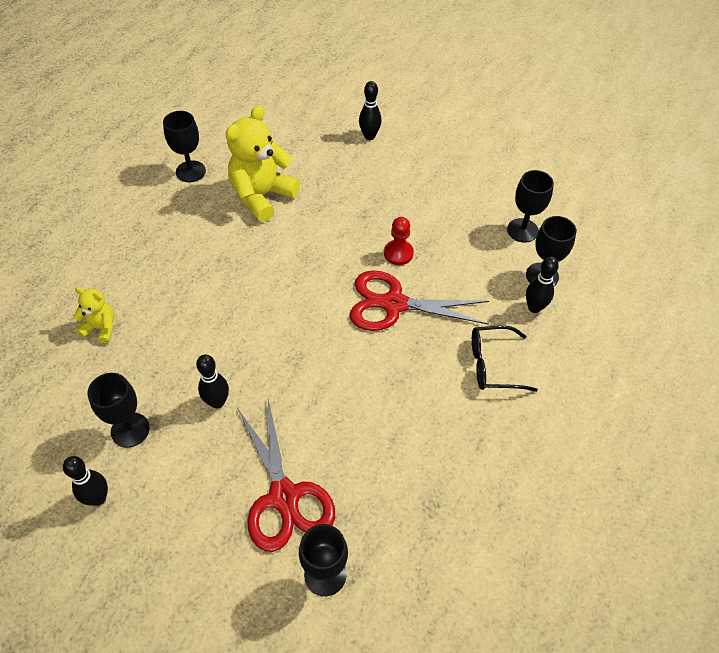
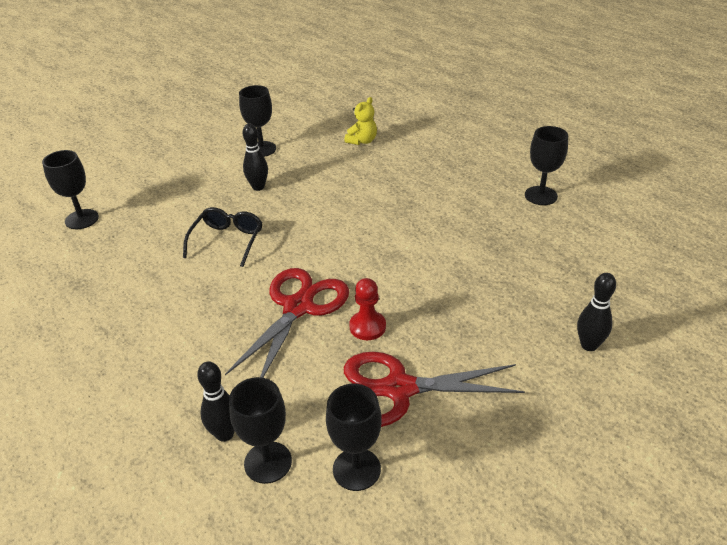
camera: 110 degrees right, 15 degrees down
black bowling pin [63,456,108,506] -> none
yellow teddy bear [226,105,300,222] -> none
red scissors [237,399,335,552] -> red scissors moved to [344,352,525,427]
black glasses [472,325,538,392] -> black glasses moved to [183,207,262,267]

